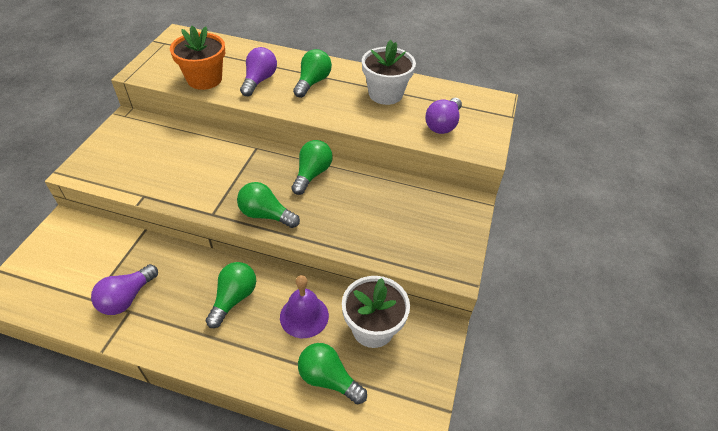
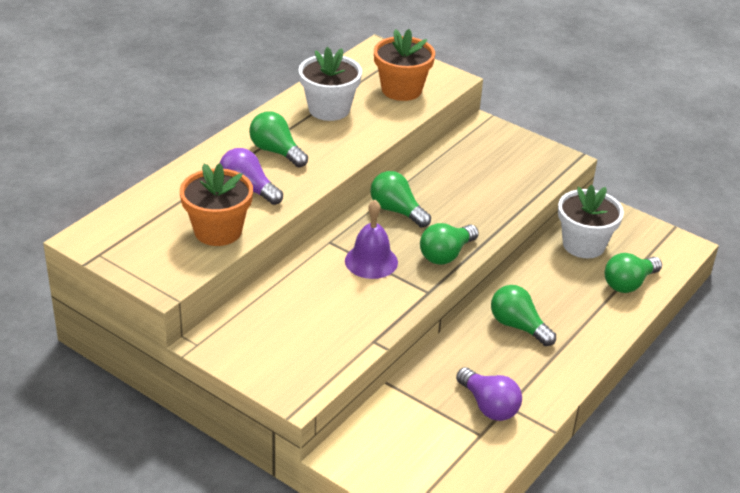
camera: 70 degrees left, 10 degrees down
purple bell [280,275,329,338] -> purple bell moved to [345,200,398,279]
purple light bulb [425,98,462,134] -> orange flower pot [374,29,435,101]

